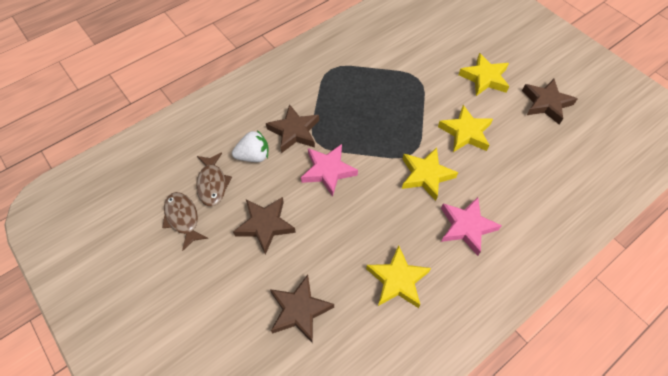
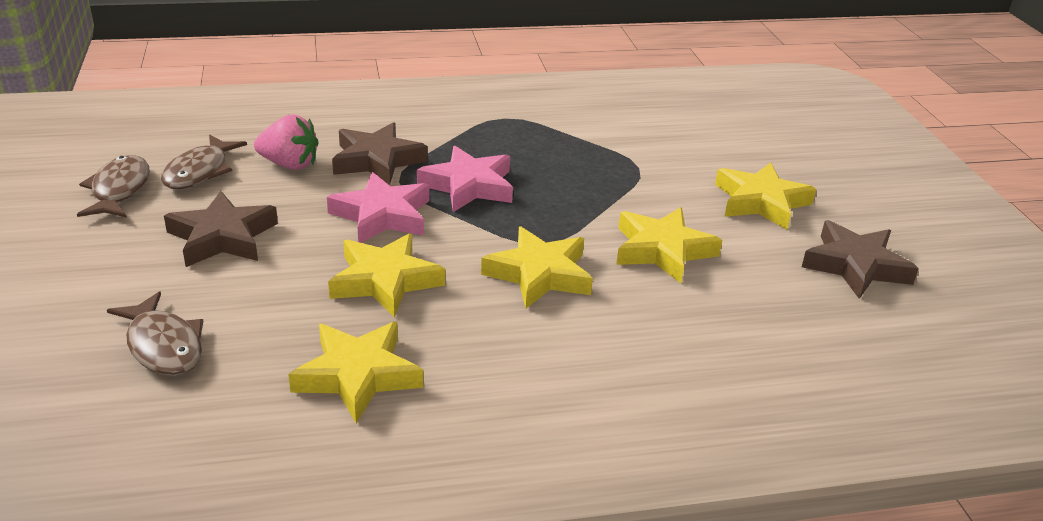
camera: 25 degrees right, 25 degrees down
white strawberry [232,130,269,162] -> pink strawberry [254,115,319,170]
brown star [270,275,334,343] -> brown fish [107,291,203,376]
pink star [441,197,502,256] -> pink star moved to [417,146,513,212]
none -> yellow star [328,233,445,318]

